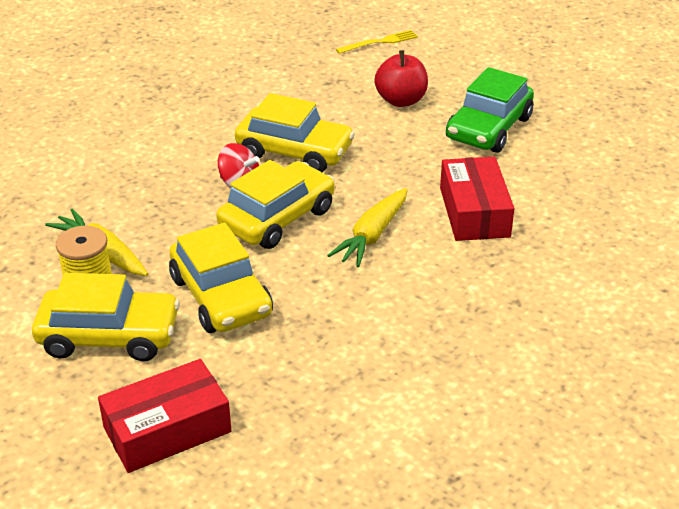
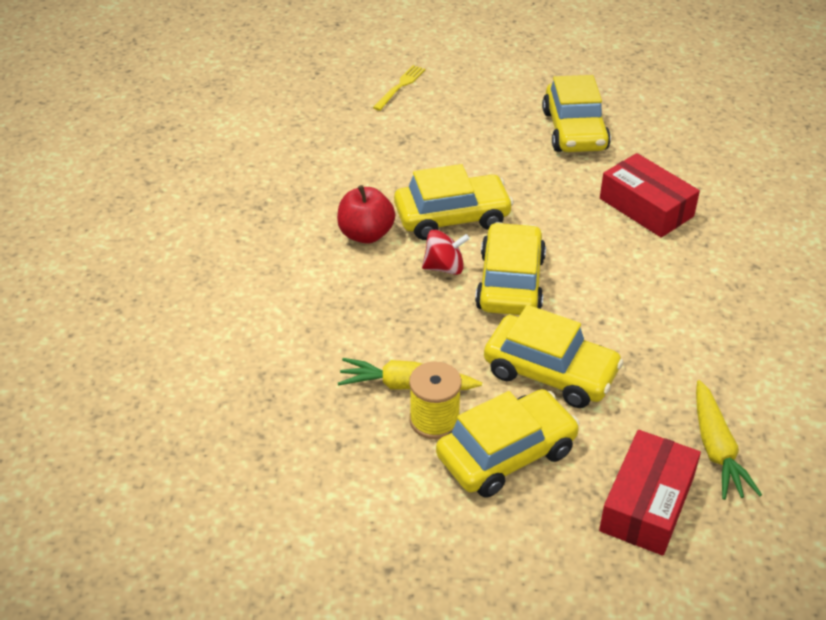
camera: 35 degrees left, 5 degrees up
yellow carrot [327,188,407,267] -> yellow carrot moved to [696,380,762,500]
red apple [374,50,428,107] -> red apple moved to [337,185,395,244]
green car [446,67,534,153] -> yellow car [542,75,611,152]

